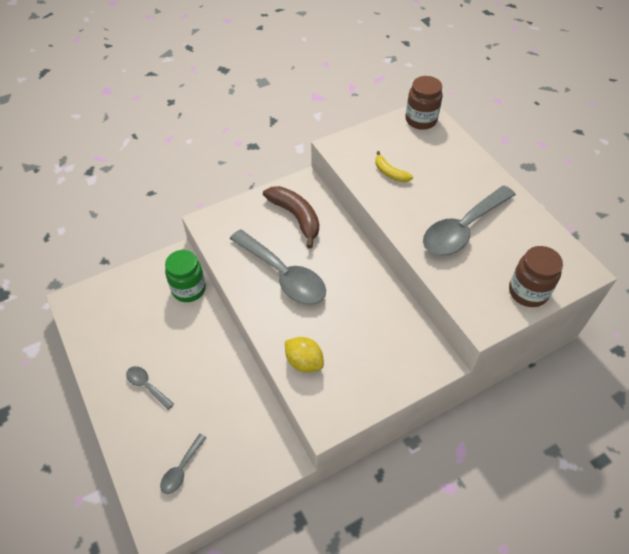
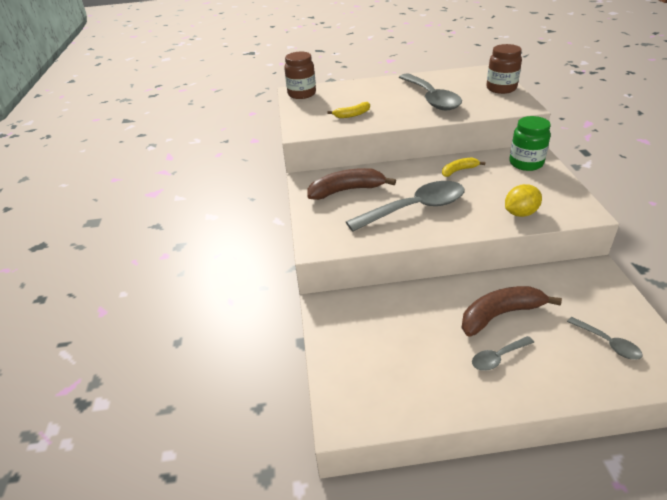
camera: 65 degrees left, 15 degrees down
green jar [165,250,206,302] -> green jar moved to [509,116,551,171]
none -> yellow banana [442,158,485,177]
none -> brown banana [462,286,562,337]

